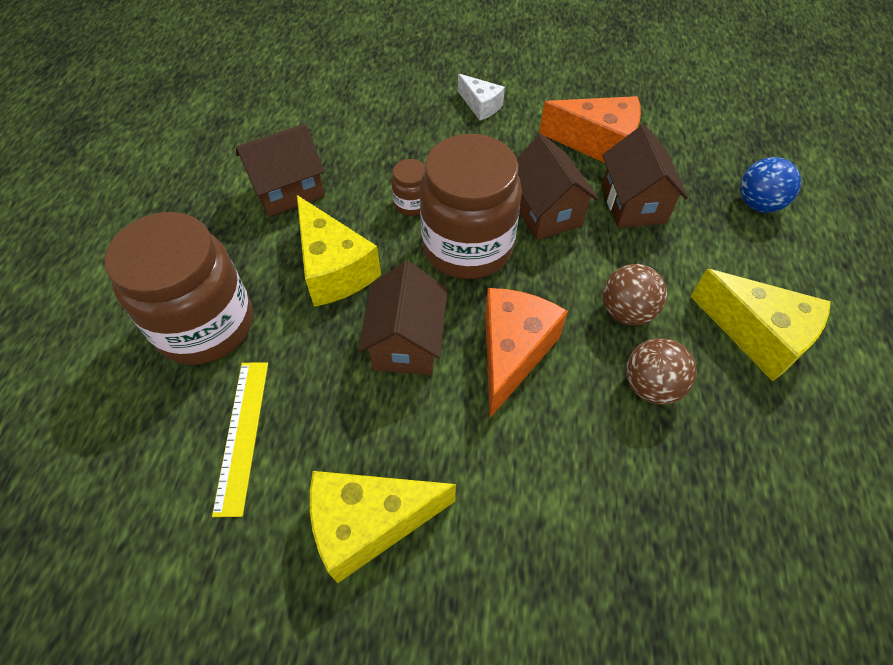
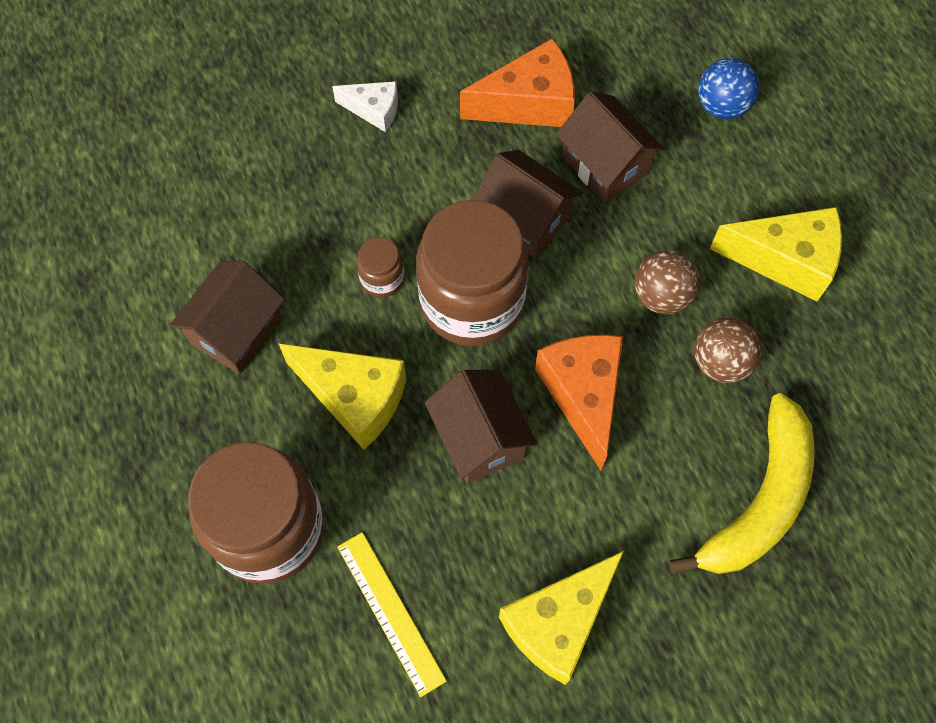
camera: 30 degrees left, 10 degrees up
none -> yellow banana [669,393,815,575]

